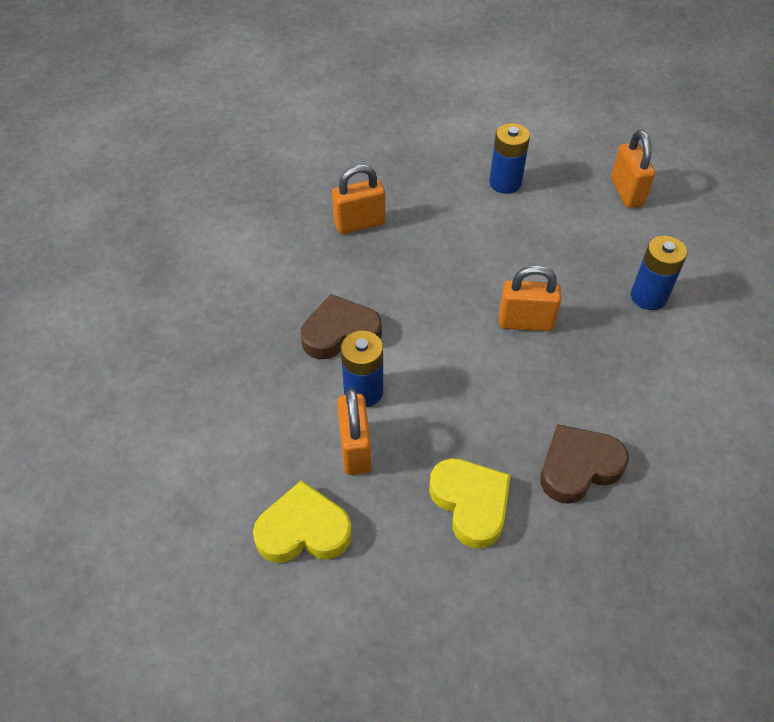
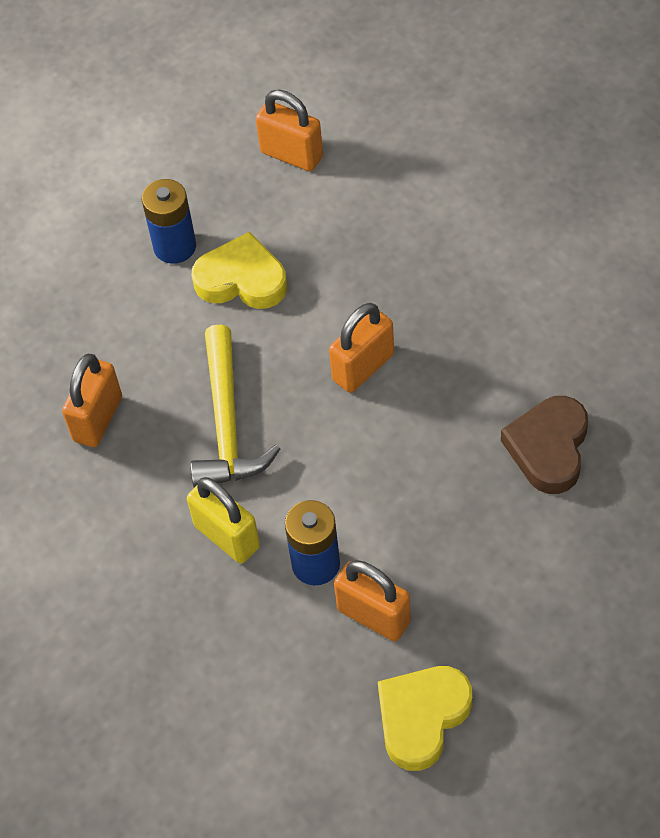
camera: 45 degrees left, 5 degrees up
brown heart [301,294,382,359] -> yellow padlock [187,477,260,564]
yellow heart [429,458,511,549] -> yellow heart moved to [192,232,287,309]
blue battery [631,236,687,310] -> none
none -> yellow hammer [190,324,280,488]

